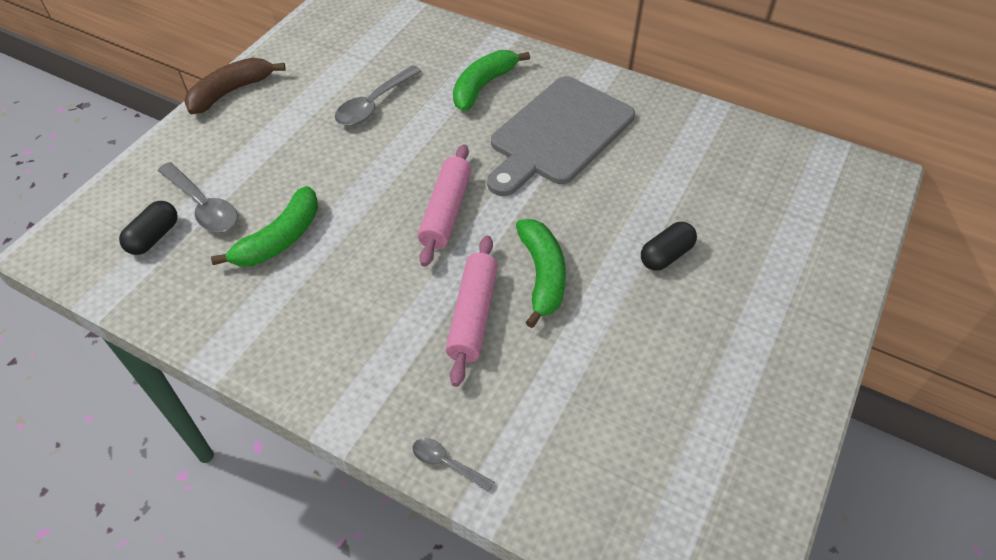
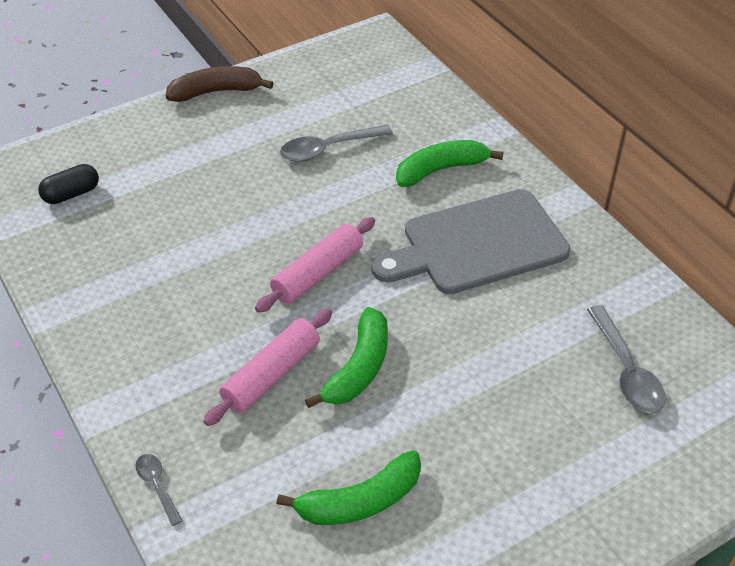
camera: 30 degrees right, 5 degrees down
grey spoon [158,162,238,232] -> grey spoon moved to [587,305,666,413]
green banana [211,186,318,267] -> green banana moved to [277,450,421,525]
black capsule [641,222,697,270] -> none

